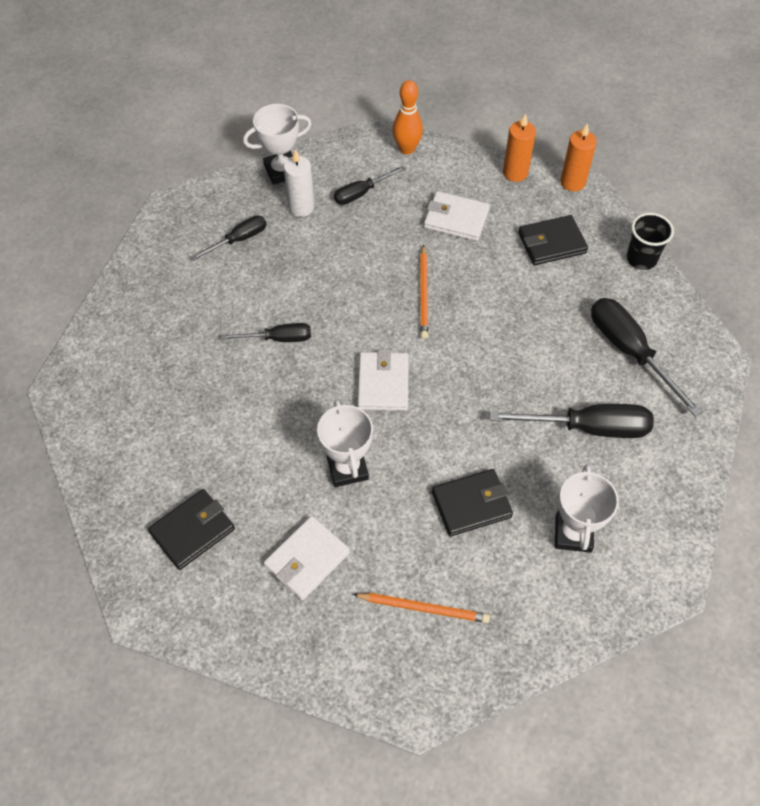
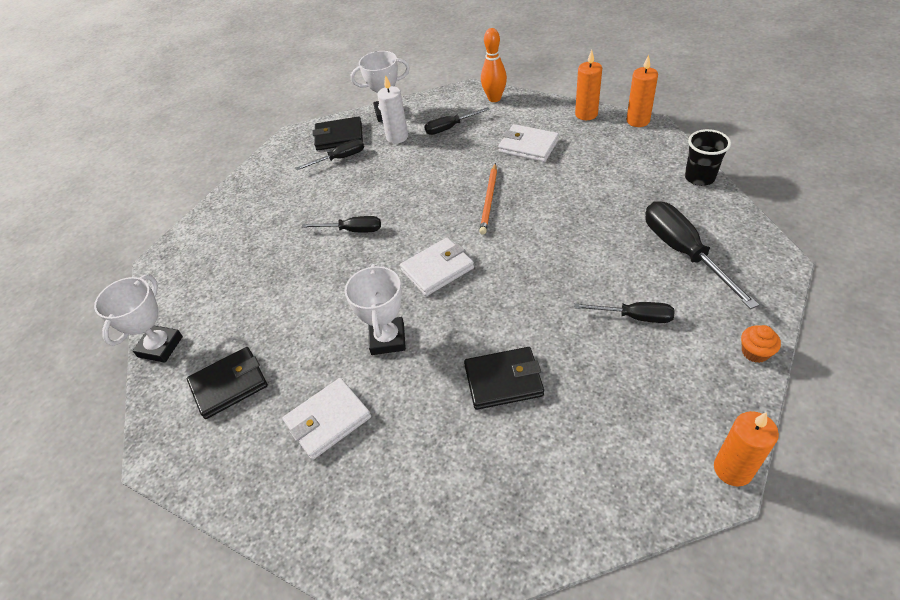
camera: 15 degrees right, 10 degrees down
orange pencil [352,593,490,623] -> none
white wallet [358,349,409,411] -> white wallet turned 45 degrees clockwise [400,238,474,296]
black screwdriver [490,404,654,438] -> black screwdriver [574,302,675,323], size x0.59
black wallet [518,215,588,265] -> black wallet moved to [313,116,363,150]
white trophy [555,464,619,553] -> white trophy moved to [94,275,183,363]
none -> orange candle [714,411,779,486]
none -> orange cupcake [741,325,781,363]

